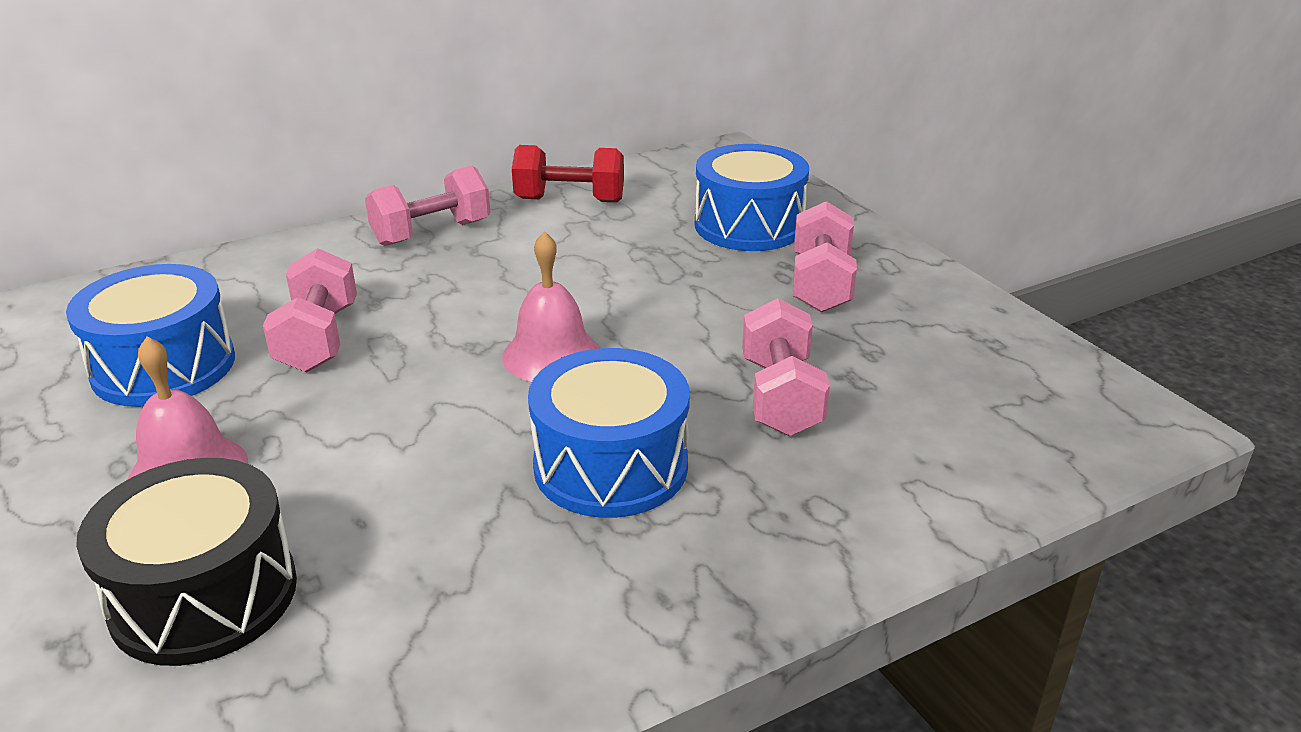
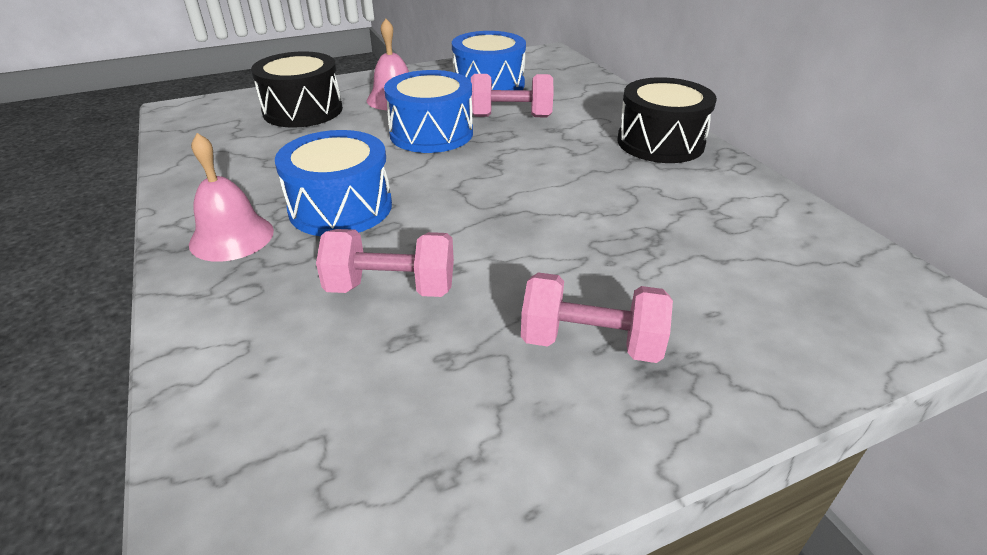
camera: 95 degrees right, 5 degrees up
pink dumbbell [365,166,490,246] -> black drum [617,77,717,163]
pink bell [502,231,599,382] -> pink bell moved to [189,133,274,262]
red dumbbell [512,145,624,203] -> none
blue drum [695,144,809,251] -> blue drum moved to [384,70,473,153]

